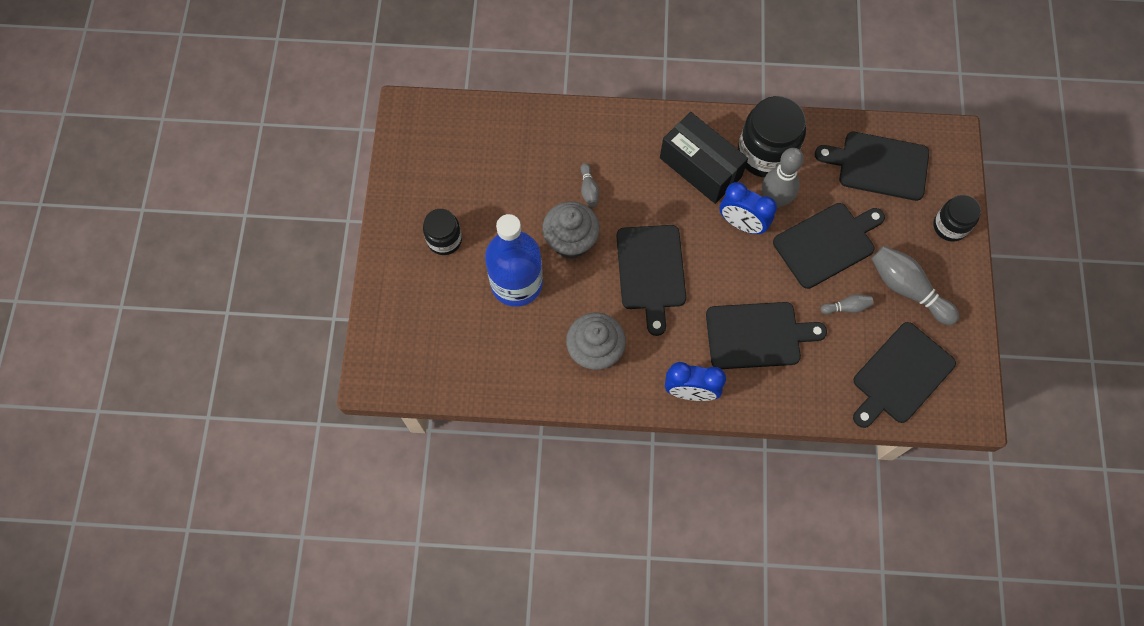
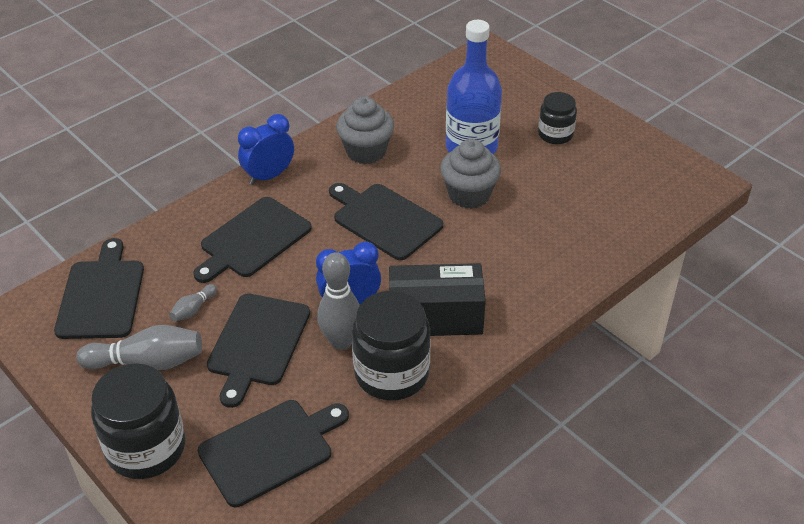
camera: 135 degrees right, 25 degrees down
grey bowling pin [580,163,599,207] -> none
black jar [933,195,981,242] -> black jar [91,363,185,479], size x1.70

